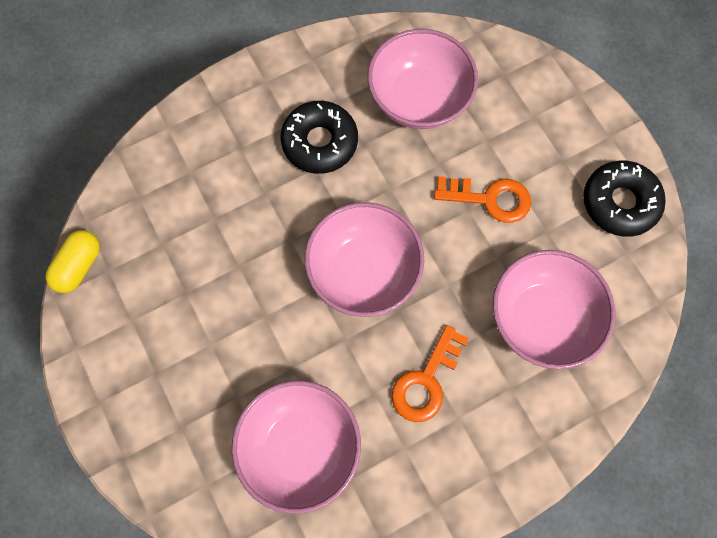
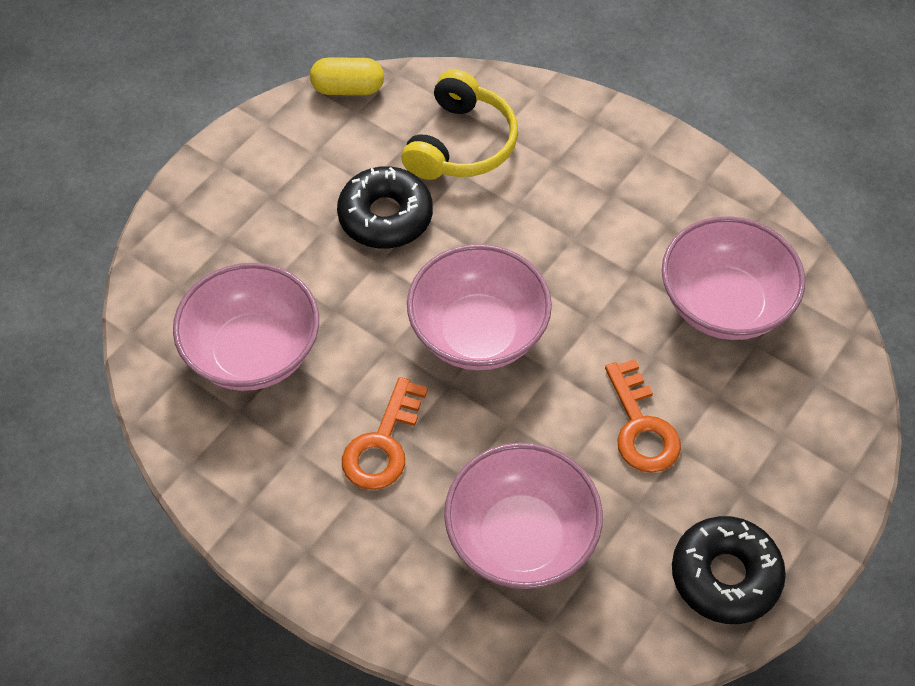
camera: 65 degrees right, 15 degrees down
black donut [281,101,358,174] -> black donut moved to [337,166,433,248]
orange key [392,325,469,422] -> orange key turned 75 degrees counterclockwise [342,377,428,490]
none -> yellow headphones [401,69,518,180]

